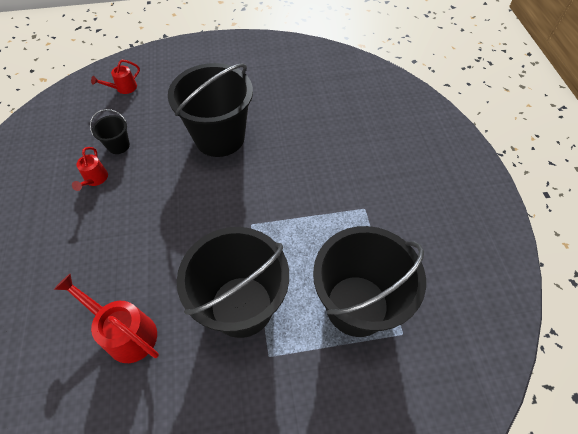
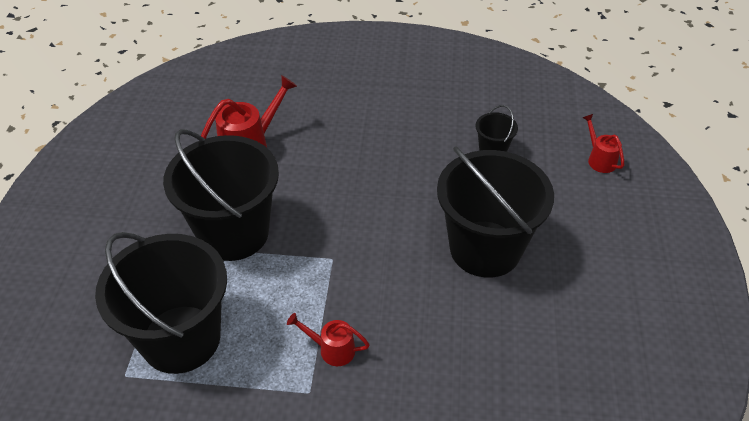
camera: 105 degrees right, 10 degrees down
red watering can [72,147,108,191] -> red watering can moved to [287,313,370,366]

